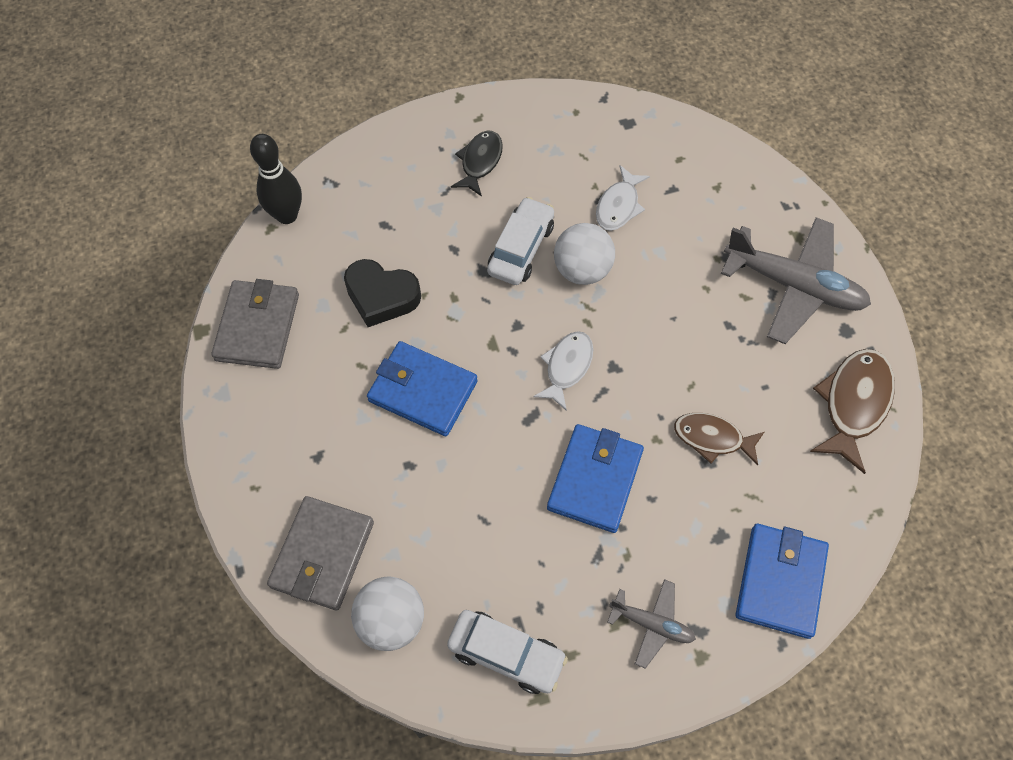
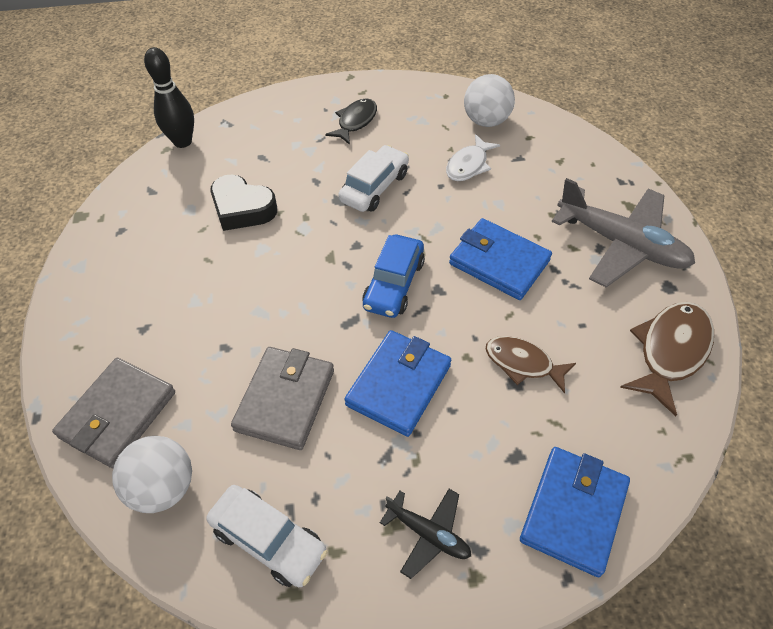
camera: 10 degrees right, 10 degrees down
grey wallet [211,279,299,369] -> grey wallet moved to [231,347,334,450]
blue wallet [367,341,478,436] -> blue wallet moved to [449,218,552,300]
white fish [533,331,593,411] -> blue car [362,235,425,318]
white ball [554,223,615,285] -> white ball moved to [464,74,515,127]
grey plane [607,579,696,669] -> black plane [380,489,471,579]

